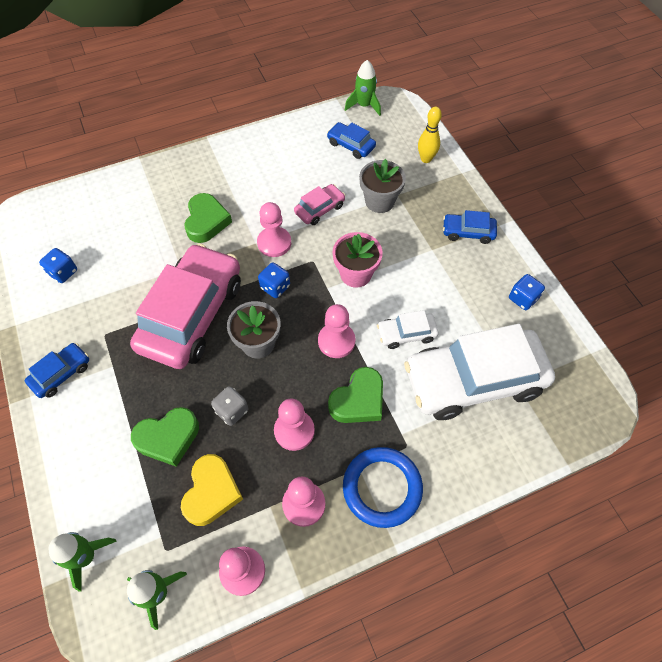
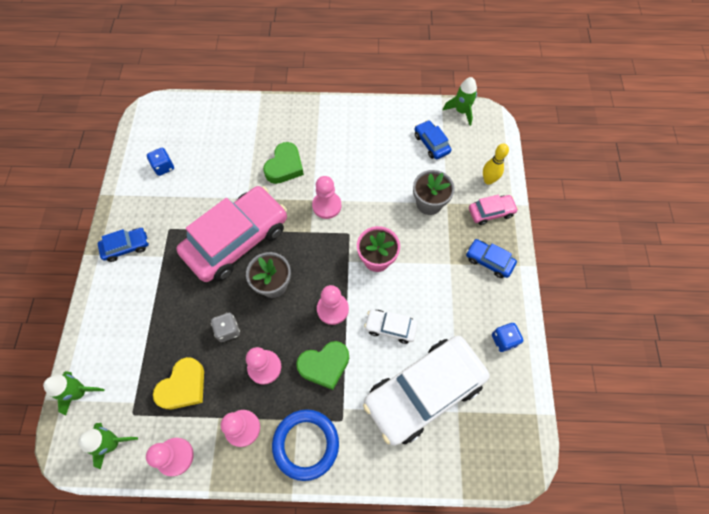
camera: 25 degrees right, 5 degrees up
green heart [131,407,199,467] -> none
blue dice [258,262,290,298] -> none
pink car [294,184,345,225] -> pink car moved to [469,195,518,225]
white car [404,324,555,420] -> white car turned 45 degrees counterclockwise [363,336,490,446]

